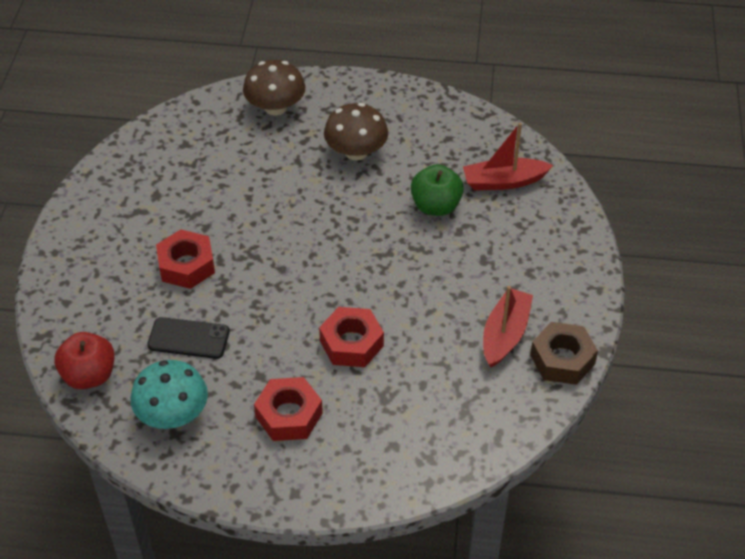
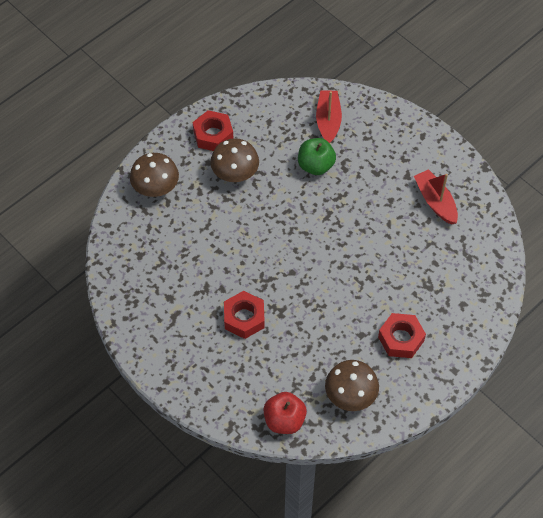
camera: 50 degrees left, 10 degrees up
turquoise mushroom [131,360,208,429] -> brown mushroom [325,360,379,411]
black phone [147,317,230,359] -> none
red nut [319,307,384,367] -> red nut moved to [193,110,234,151]
red boat [463,123,553,190] -> red boat turned 150 degrees clockwise [316,90,342,143]
brown nut [530,322,598,385] -> none

